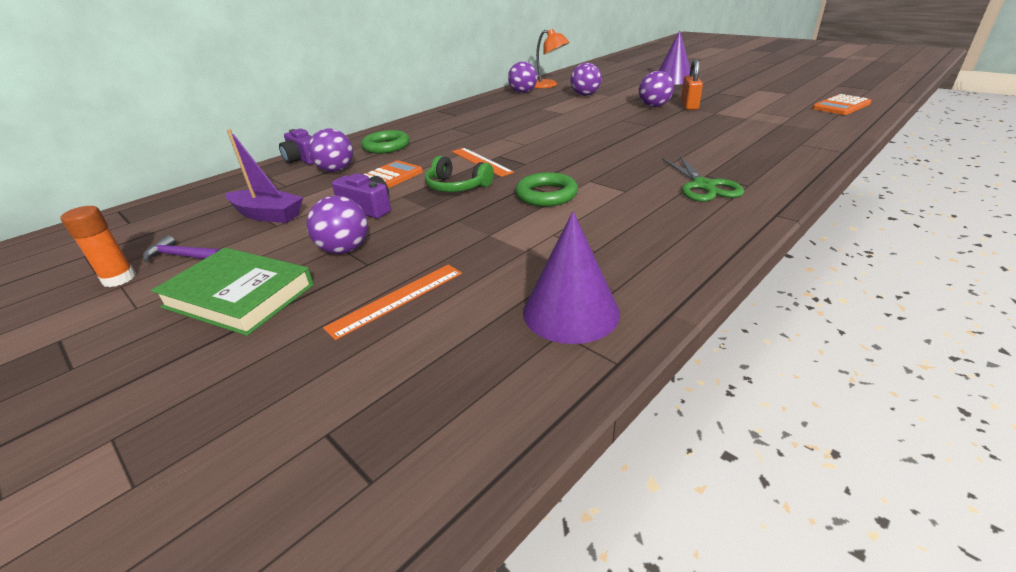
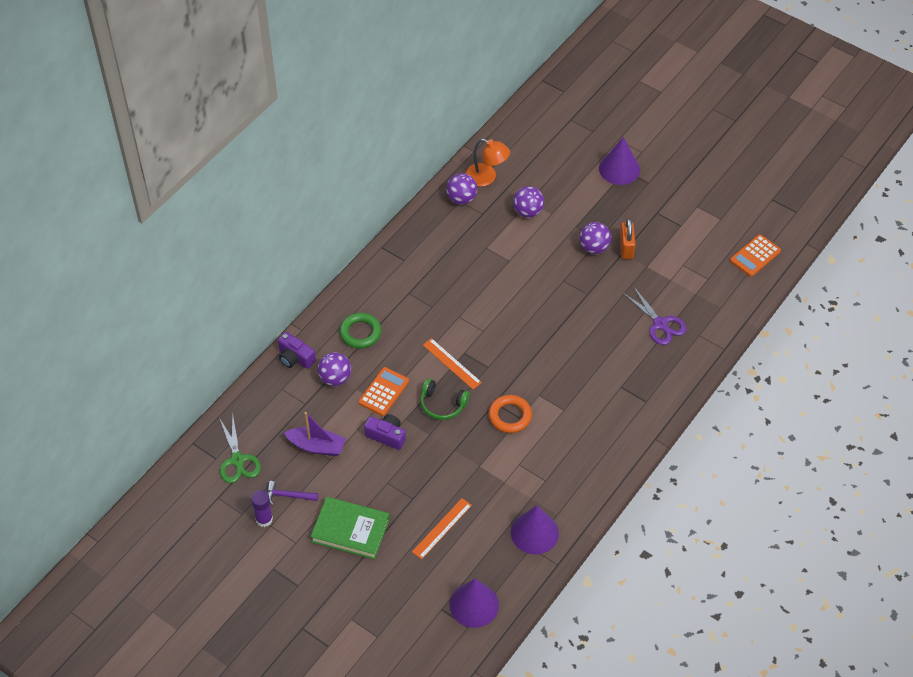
camera: 10 degrees left, 20 degrees up
orange glue stick [60,206,136,287] -> purple glue stick [251,490,273,527]
purple ball [306,195,368,254] -> none
green ring [515,172,578,206] -> orange ring [488,395,532,433]
green scissors [662,155,744,202] -> green scissors moved to [219,415,261,483]
none -> purple cone [450,579,499,628]
none -> purple scissors [623,286,687,345]

